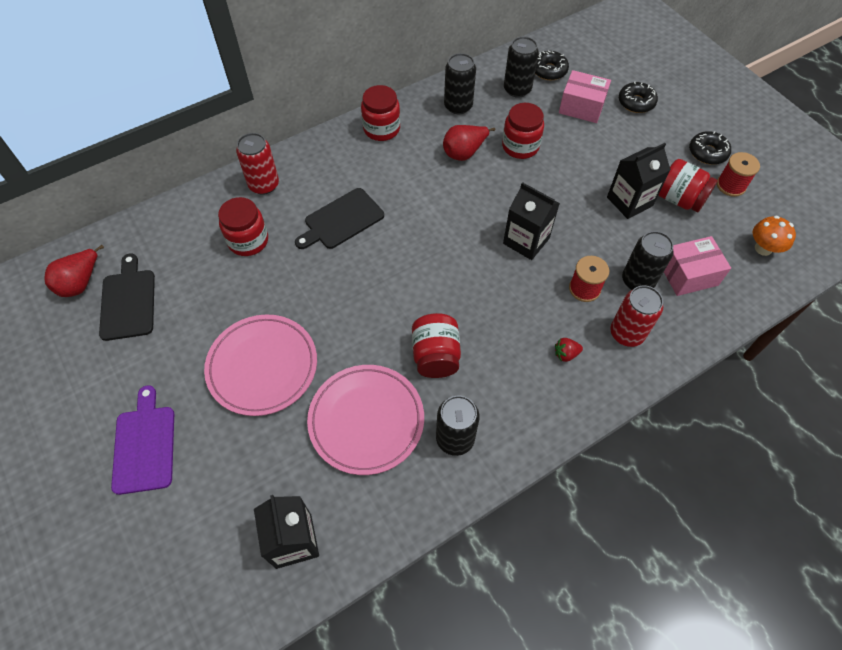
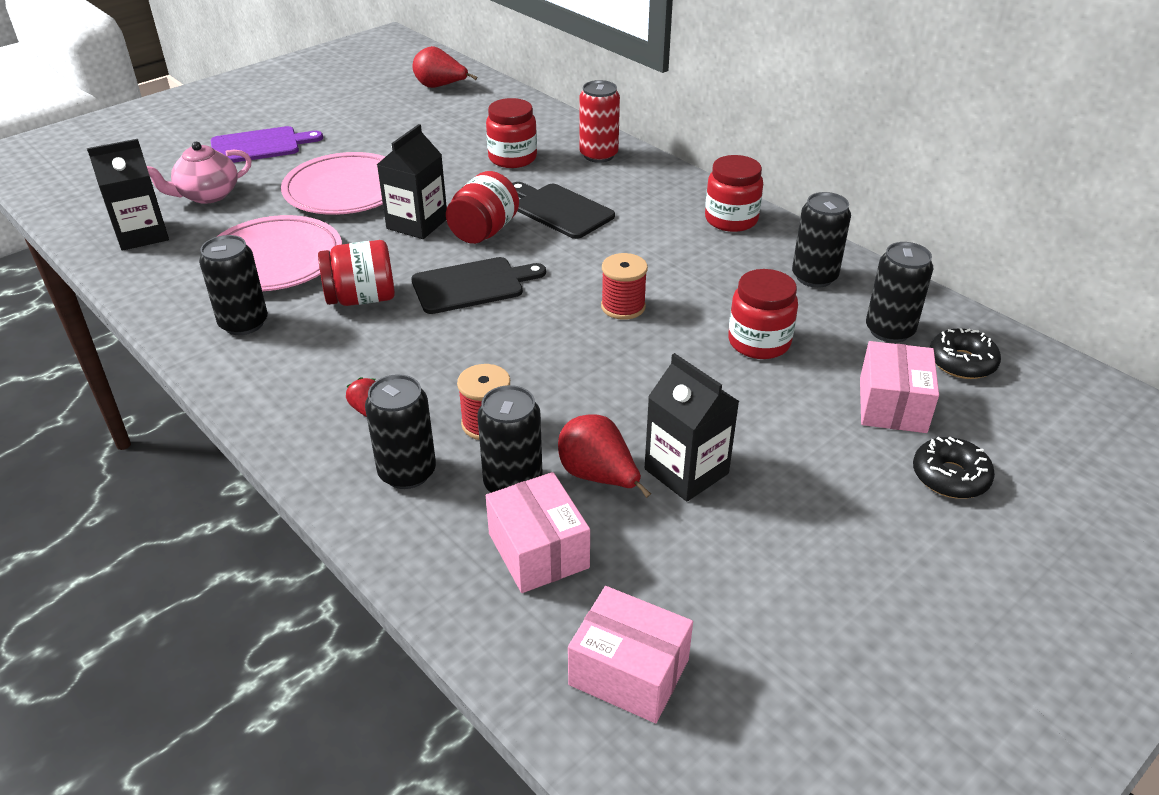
camera: 80 degrees right, 20 degrees down
black cutting board [99,253,155,341] -> black cutting board moved to [411,257,546,314]
red pear [443,125,495,161] -> red pear moved to [558,414,651,498]
black carton [503,182,560,260] -> black carton moved to [377,124,447,239]
red can [610,285,663,347] -> black can [365,374,436,489]
red jar [658,159,718,212] -> red jar moved to [446,171,519,244]
black donut [689,131,731,165] -> none
red spool [717,152,760,197] -> red spool moved to [601,253,648,320]
orange mushroom [753,216,796,256] -> pink box [568,586,693,723]
none -> pink teapot [147,142,252,204]

